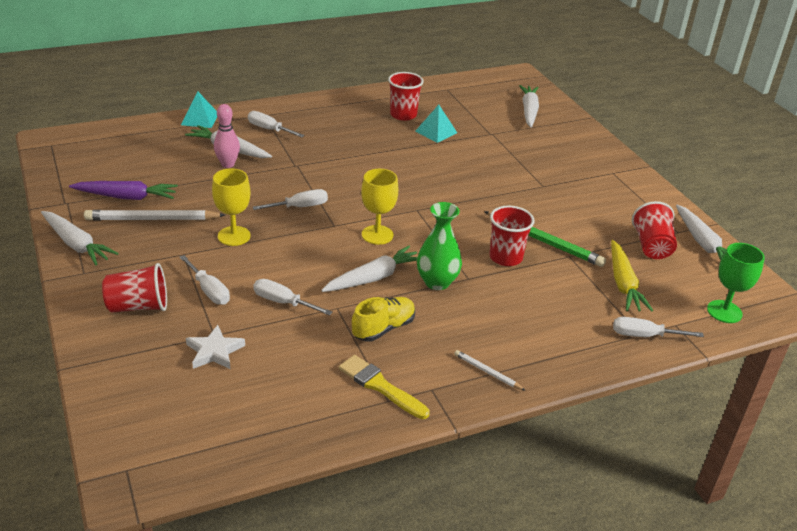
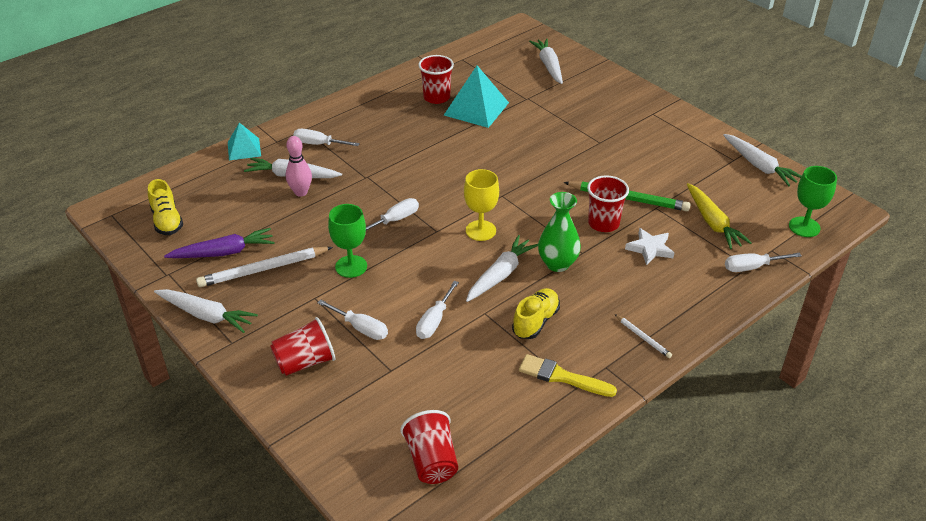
camera: 15 degrees left, 5 degrees up
white star [186,325,245,369] -> white star moved to [625,228,674,265]
yellow goblet [212,168,251,246] -> green goblet [328,204,367,278]
white screwdriver [253,279,333,316] -> white screwdriver turned 75 degrees counterclockwise [416,281,459,339]
turquoise pyramid [415,105,457,143] -> turquoise pyramid [444,66,509,128], size x1.65
white pencil [454,350,526,391] -> white pencil turned 150 degrees counterclockwise [615,314,672,358]
red cup [632,201,677,259] -> red cup moved to [400,410,458,484]
none -> yellow shoe [148,179,183,235]

